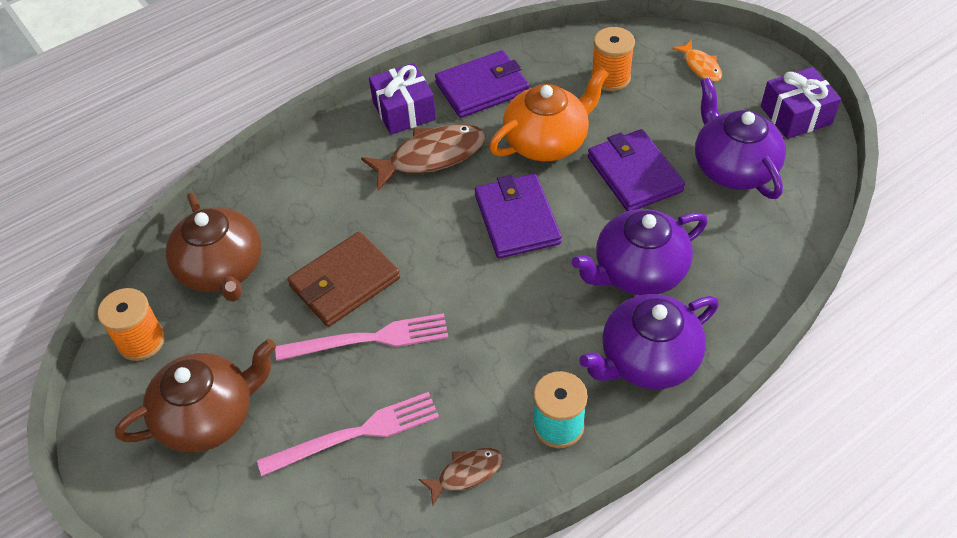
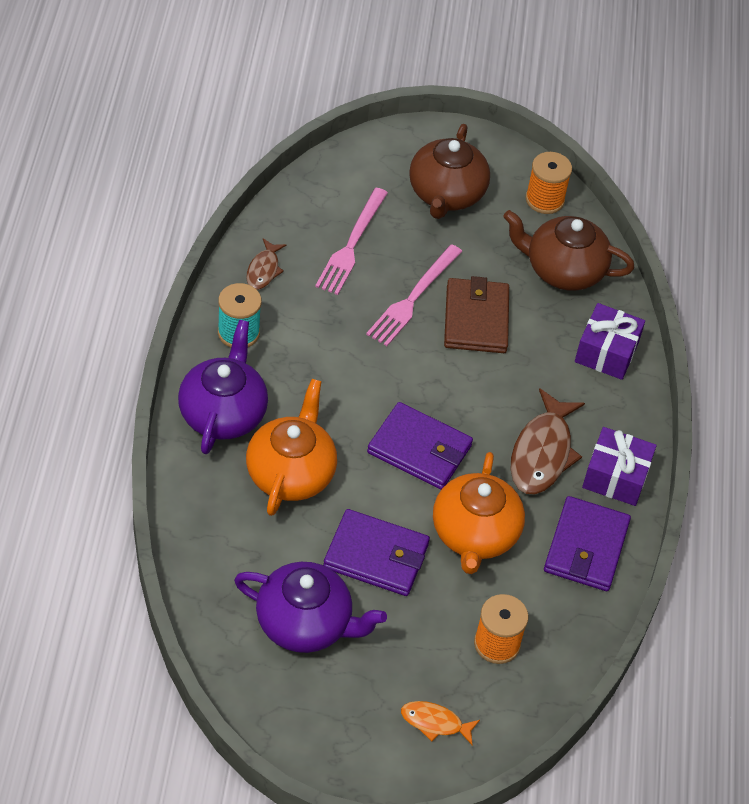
camera: 125 degrees right, 0 degrees up
purple teapot [572,209,708,295] -> orange teapot [246,379,337,516]
purple gift [761,67,841,139] -> purple gift moved to [575,303,645,380]

